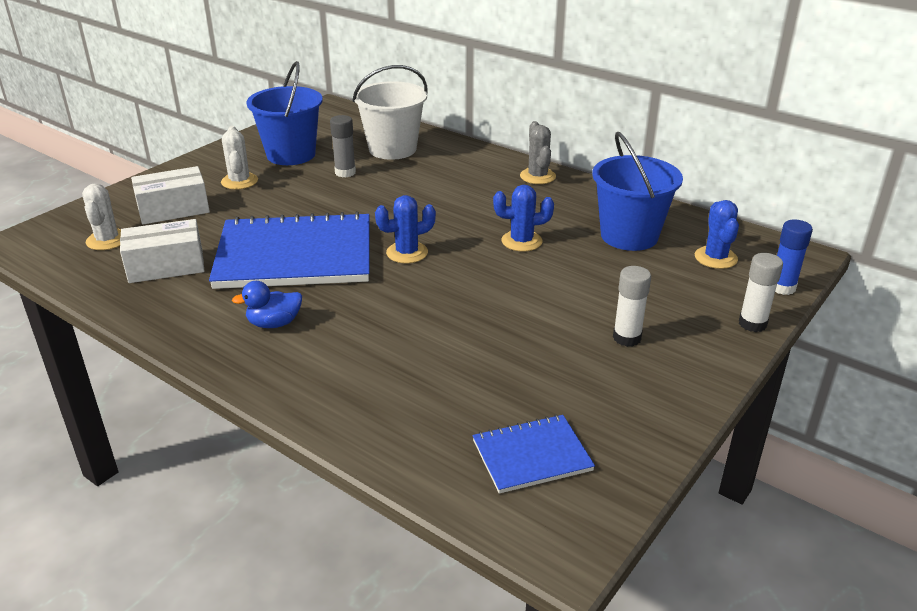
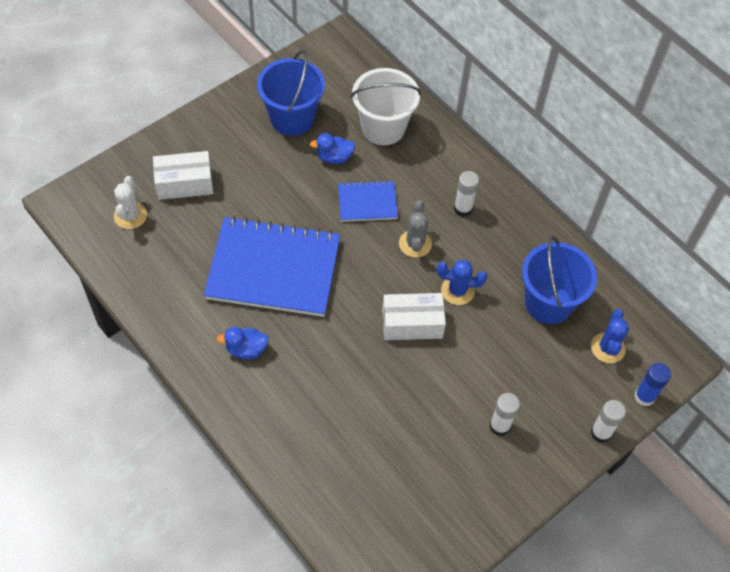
camera: 10 degrees right, 25 degrees up
white box [120,219,204,283] -> white box moved to [382,293,446,340]
white cactus [221,126,258,190] -> none
grey glue stick [330,115,356,177] -> blue duck [310,133,355,164]
blue cactus [375,195,436,263] -> none
blue notebook [472,415,595,494] -> blue notebook moved to [338,180,398,222]
grey cactus [520,121,556,184] -> grey cactus moved to [399,200,432,258]
none -> white glue stick [454,171,479,217]

